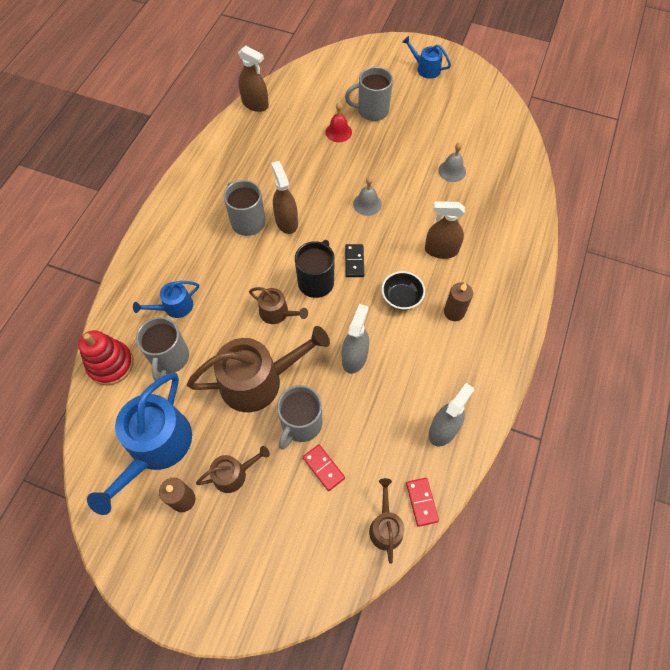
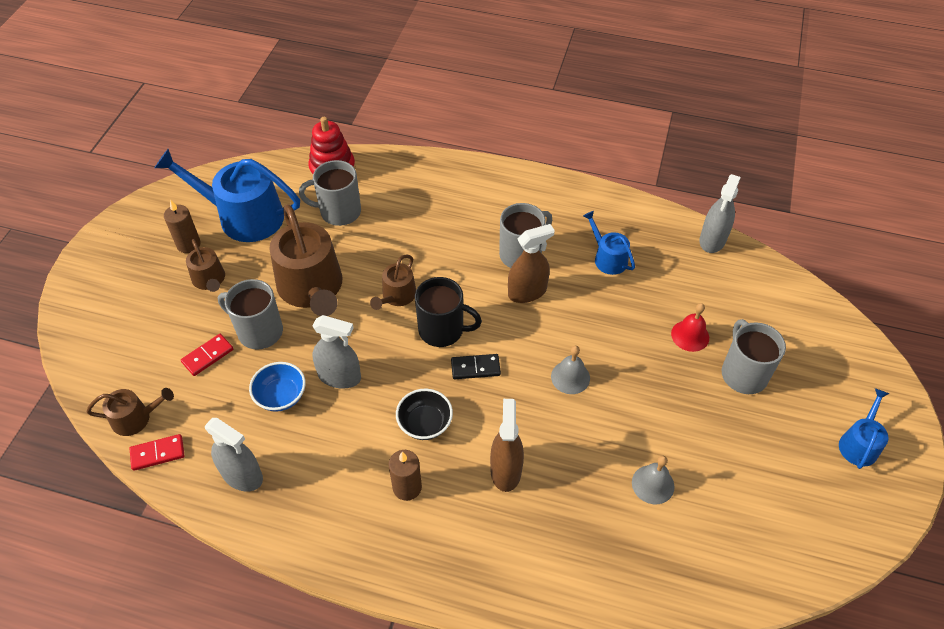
camera: 85 degrees right, 10 degrees down
blue watering can [133,281,199,318] -> blue watering can moved to [583,211,635,275]
brown spray bottle [238,46,269,112] -> grey spray bottle [699,174,741,253]
none -> blue bowl [249,362,306,412]

